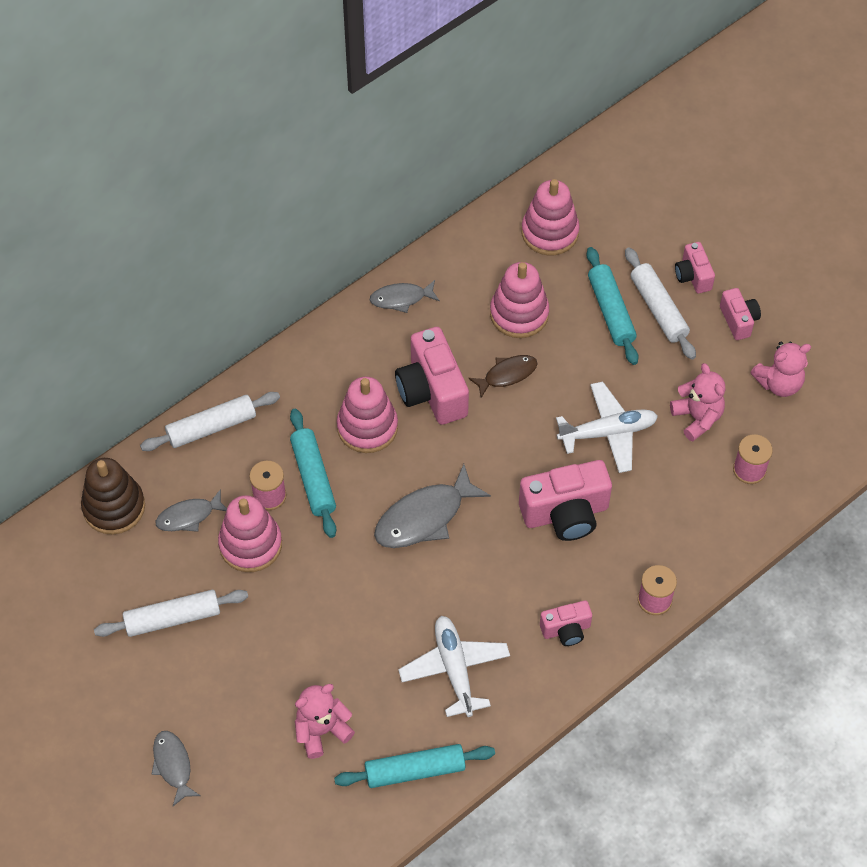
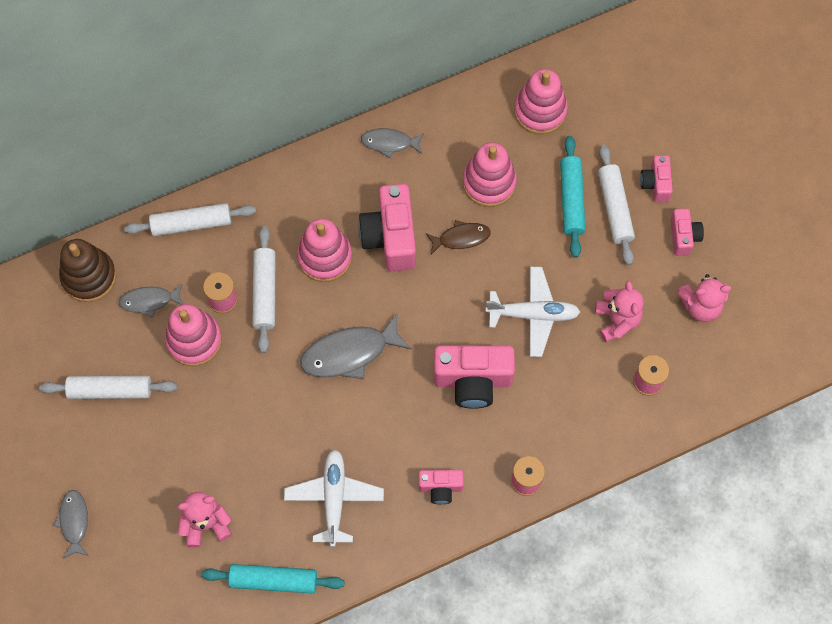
camera: 15 degrees right, 10 degrees up
turquoise rolling pin [290,409,336,538] -> white rolling pin [253,226,275,353]

